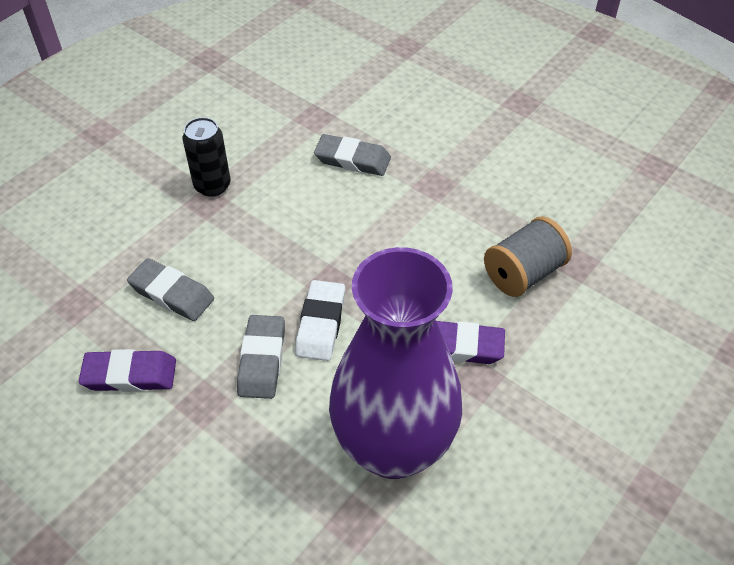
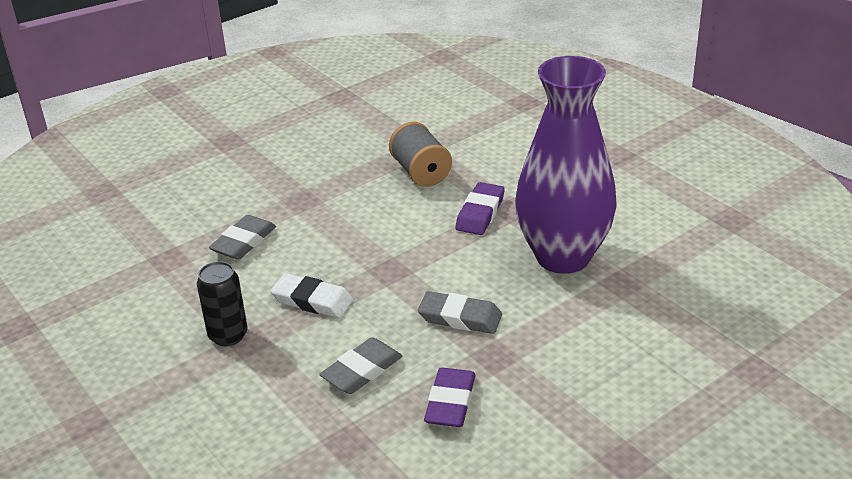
camera: 75 degrees left, 15 degrees down
white eraser [295,280,345,361] -> white eraser moved to [271,273,353,318]

